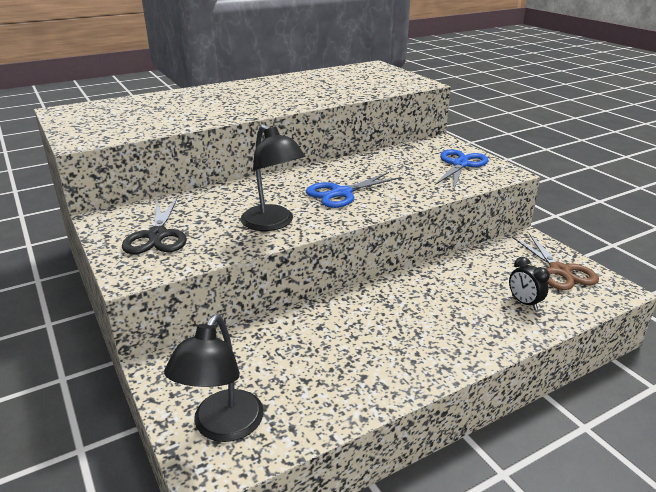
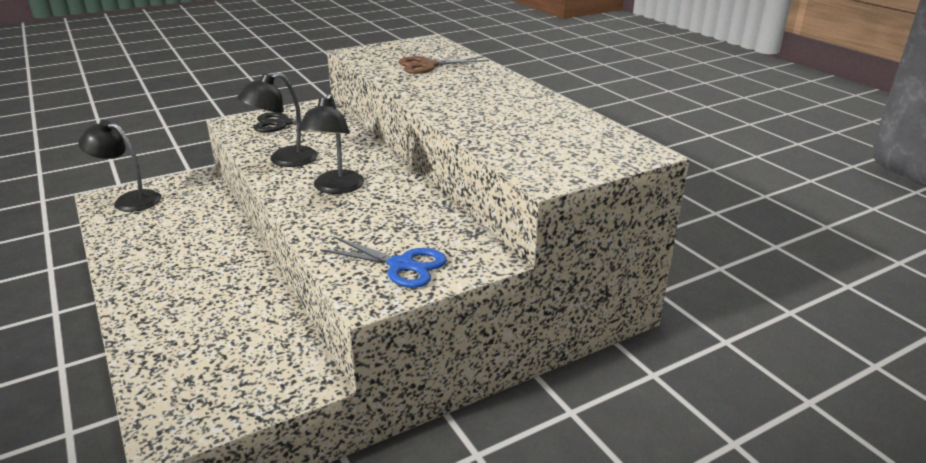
camera: 90 degrees right, 0 degrees up
blue scissors [306,172,402,208] -> black lamp [298,94,364,194]
black clock [509,257,550,310] -> none
brown scissors [512,233,599,290] -> brown scissors moved to [399,56,489,74]

